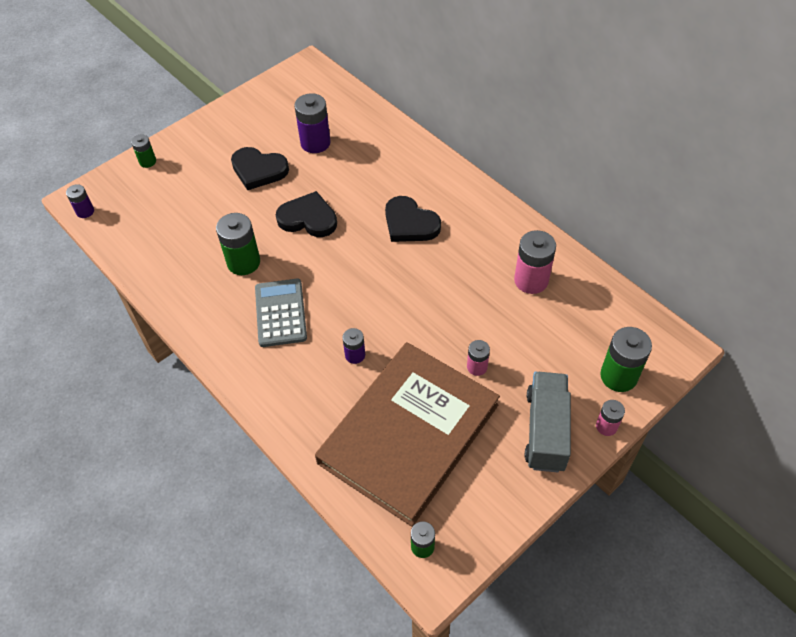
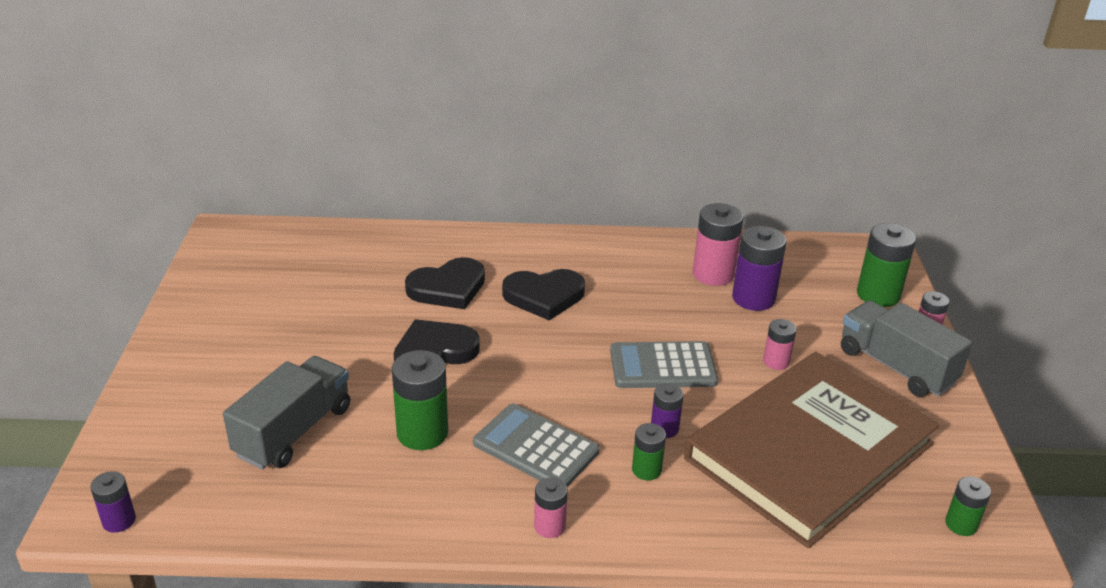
camera: 50 degrees left, 20 degrees down
green battery [131,134,156,168] -> green battery moved to [632,423,666,480]
black heart [231,147,289,190] -> black heart moved to [405,257,485,309]
purple battery [294,93,331,153] -> purple battery moved to [732,226,787,311]
brown book [315,342,500,527] -> brown book turned 60 degrees clockwise [684,352,940,548]
none -> grey truck [223,356,350,470]
none -> pink battery [534,477,567,538]
none -> grey calculator [610,341,718,388]

